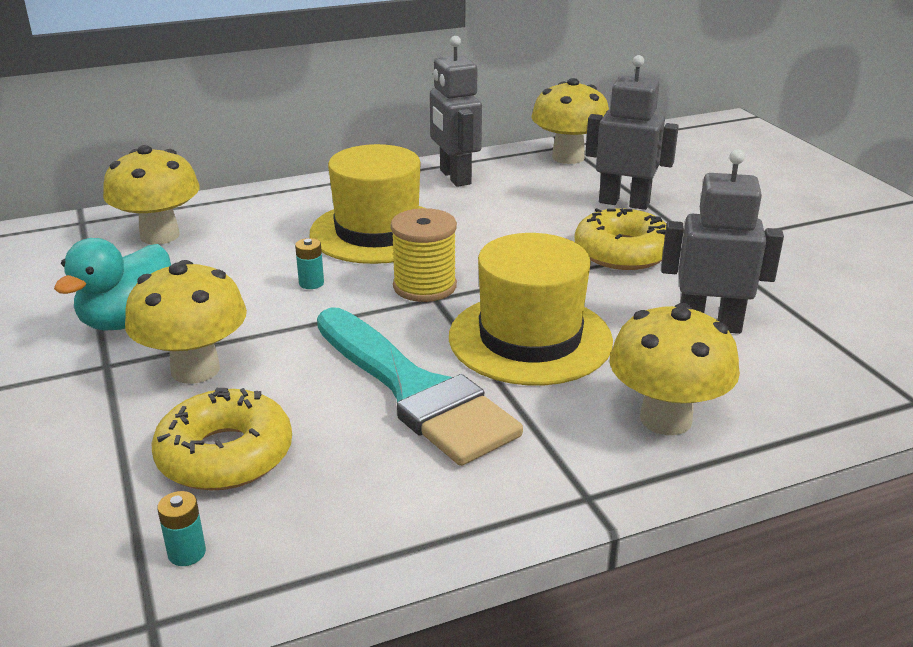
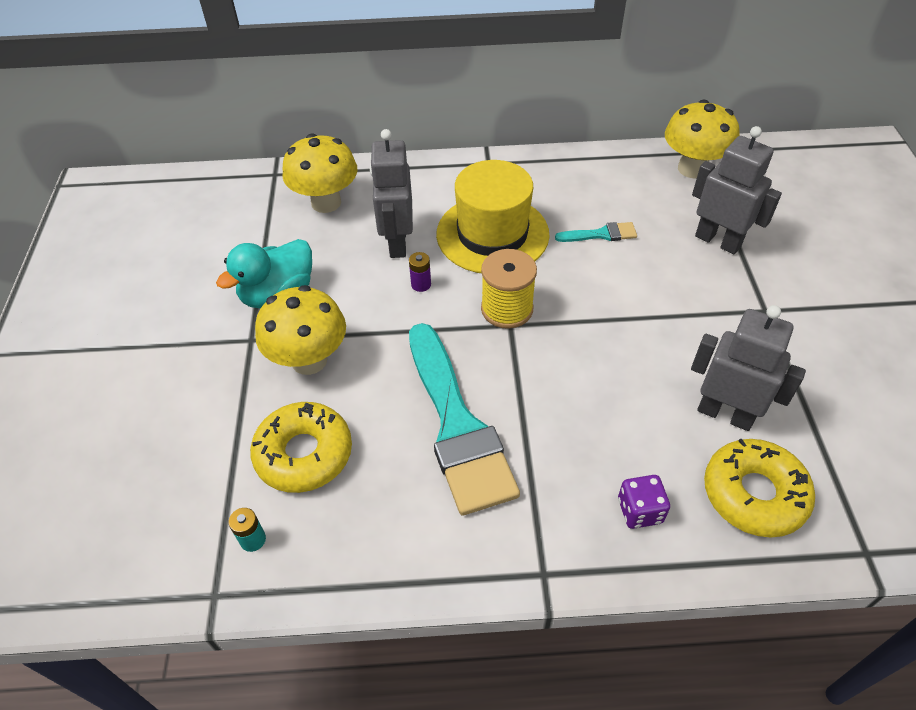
camera: 20 degrees right, 20 degrees up
turquoise battery [295,238,324,289] -> purple battery [409,252,431,292]
grey robot [430,36,482,187] -> grey robot moved to [370,129,413,258]
yellow hat [449,233,613,385] -> none
yellow donut [574,208,666,270] -> yellow donut moved to [704,439,815,538]
yellow mushroom [610,303,740,435] -> purple dice [618,475,670,529]
none -> turquoise brush [555,222,637,242]

